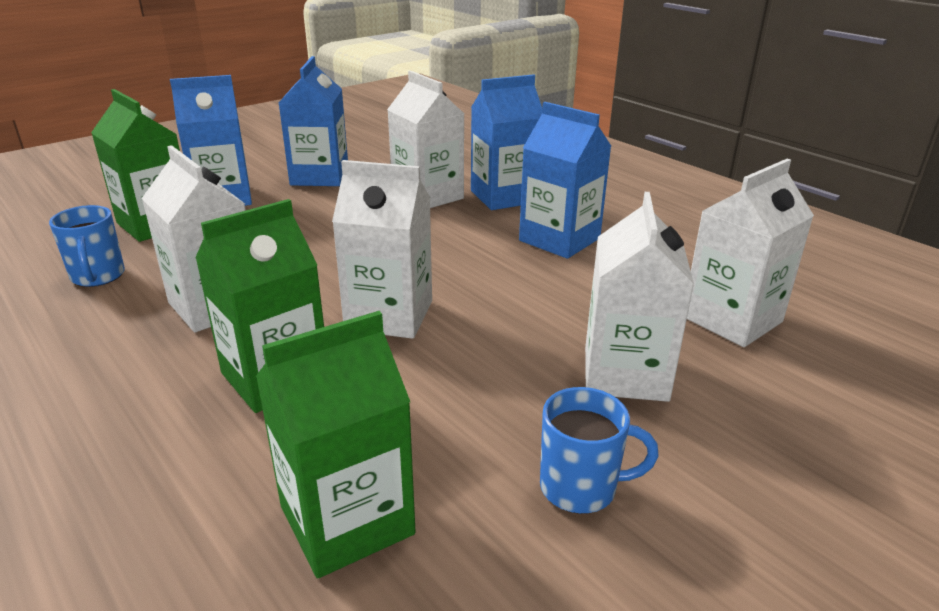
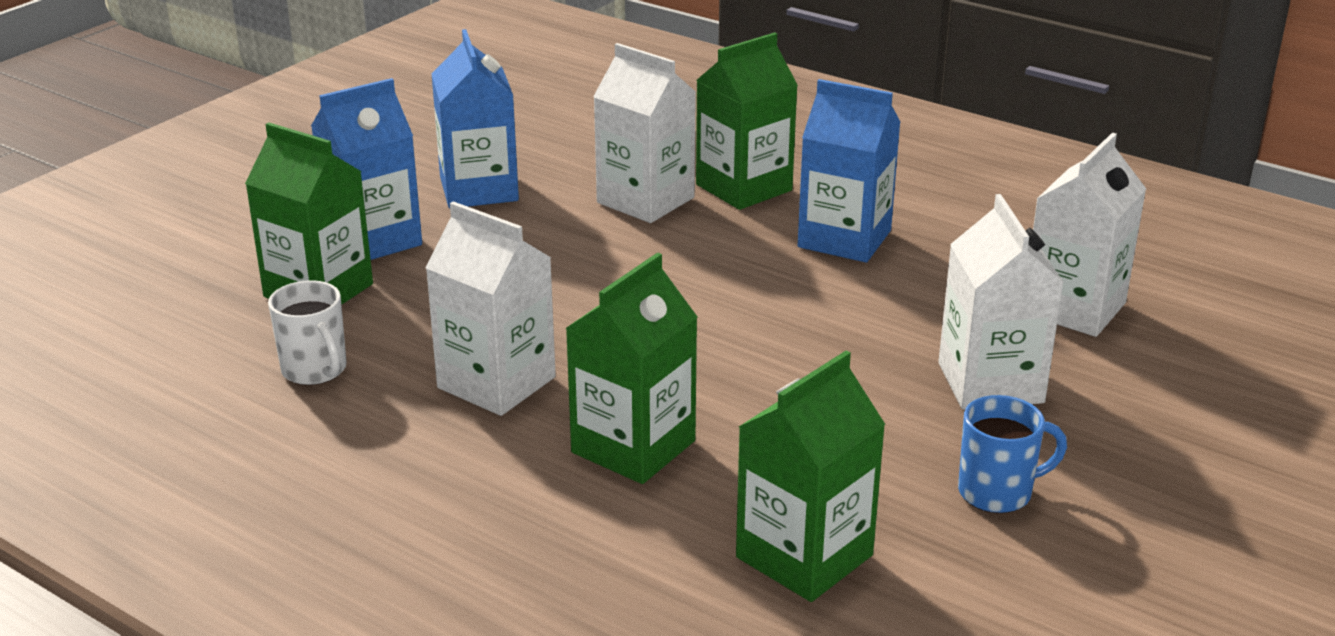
camera: 15 degrees left, 0 degrees up
blue mug [49,205,125,287] -> white mug [268,280,347,385]
white carton [332,160,432,339] -> none
blue carton [471,74,542,210] -> green carton [696,32,798,210]

